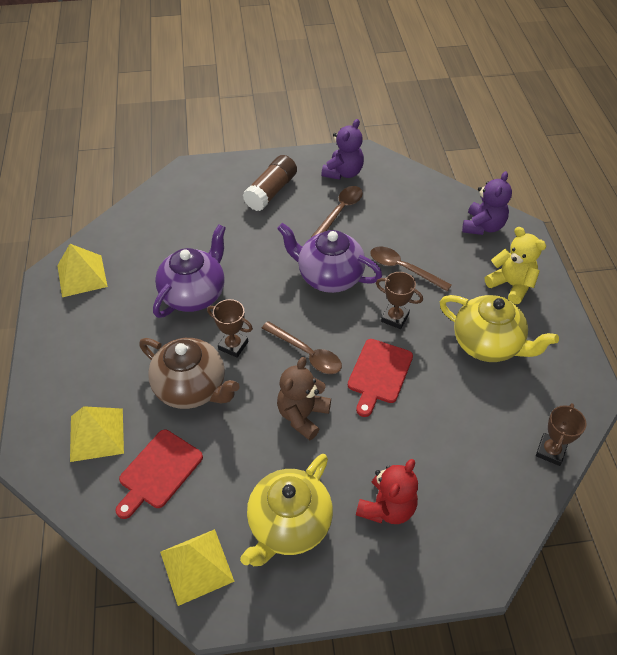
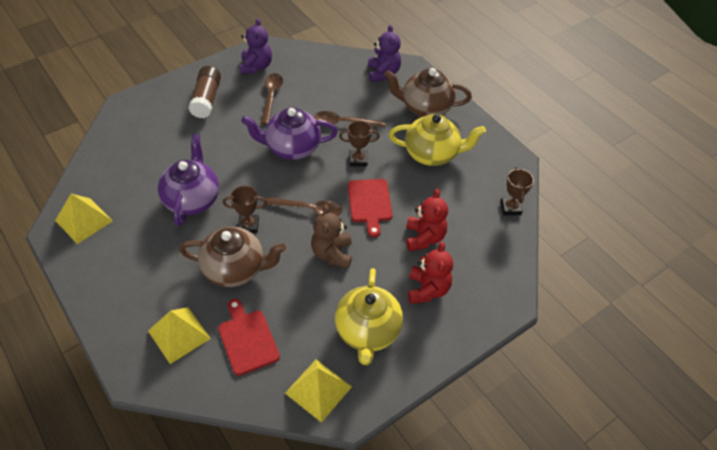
camera: 30 degrees left, 0 degrees up
red cutting board [115,430,203,519] -> red cutting board turned 150 degrees clockwise [218,299,280,376]
yellow teddy bear [485,227,546,304] -> brown teapot [384,68,472,117]
none -> red teddy bear [406,189,448,251]

